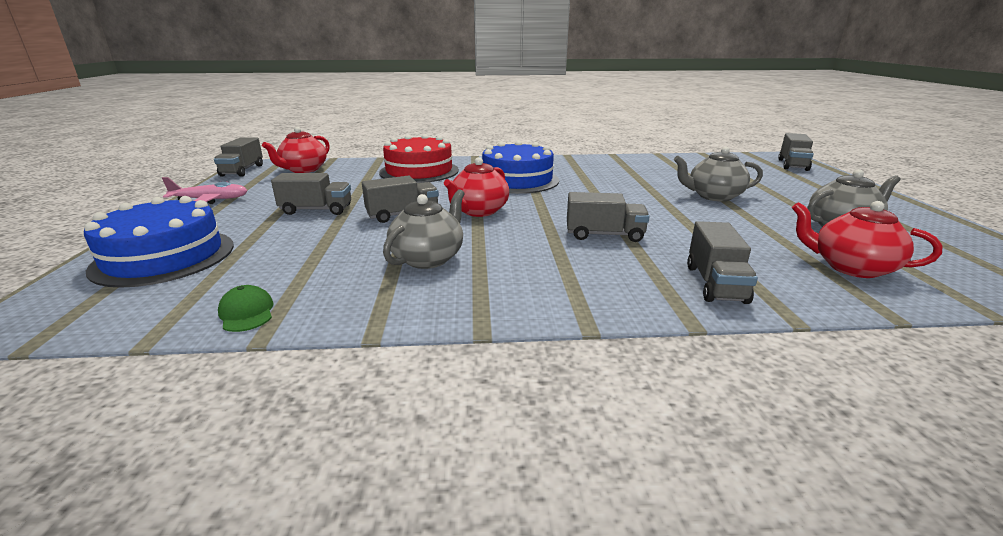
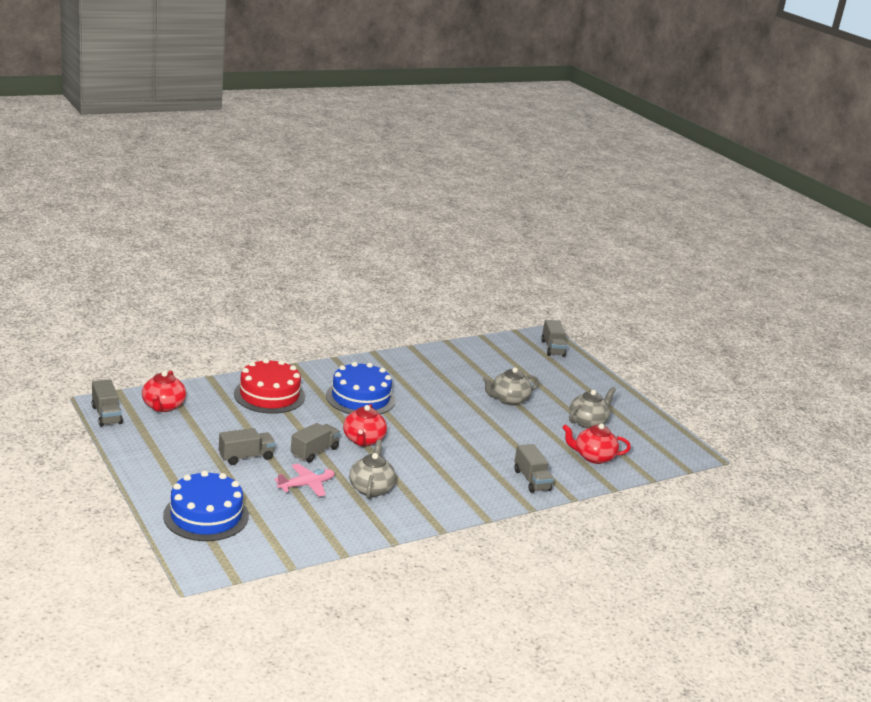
camera: 30 degrees left, 0 degrees up
pink plane [162,177,248,204] -> pink plane moved to [274,464,335,497]
green cap [218,285,273,332] -> none
grey truck [567,192,650,242] -> none

